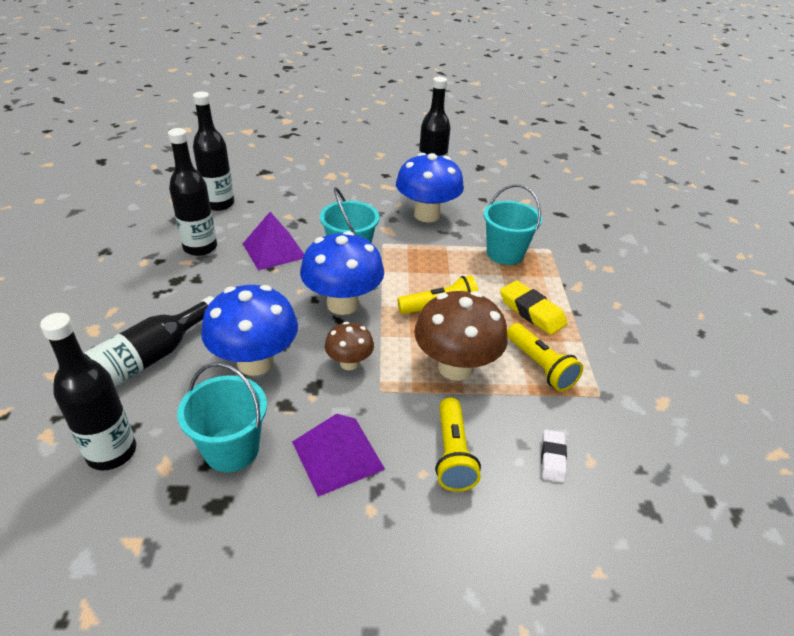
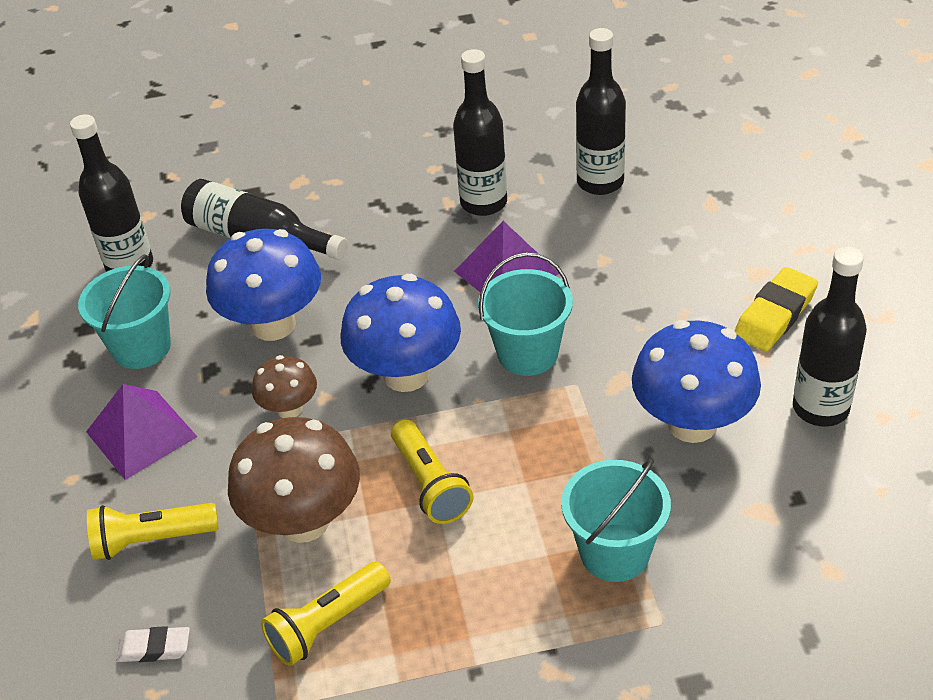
camera: 85 degrees right, 5 degrees up
yellow eraser [500,281,568,335] -> yellow eraser moved to [735,267,818,351]

